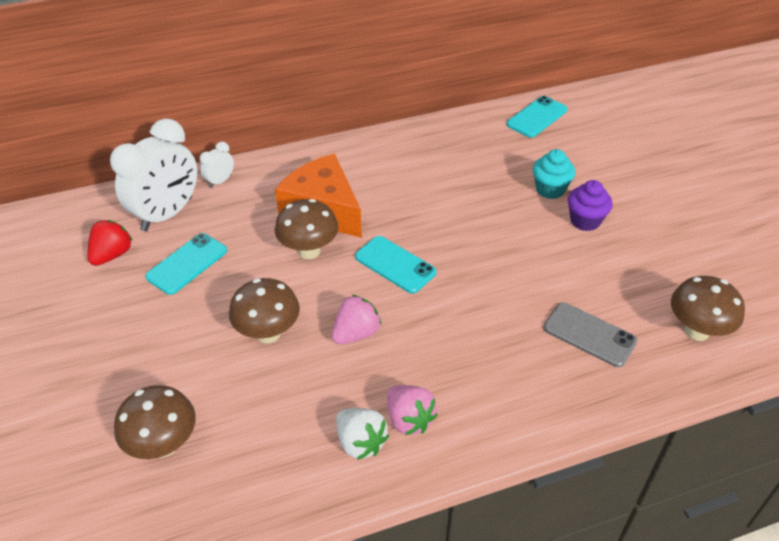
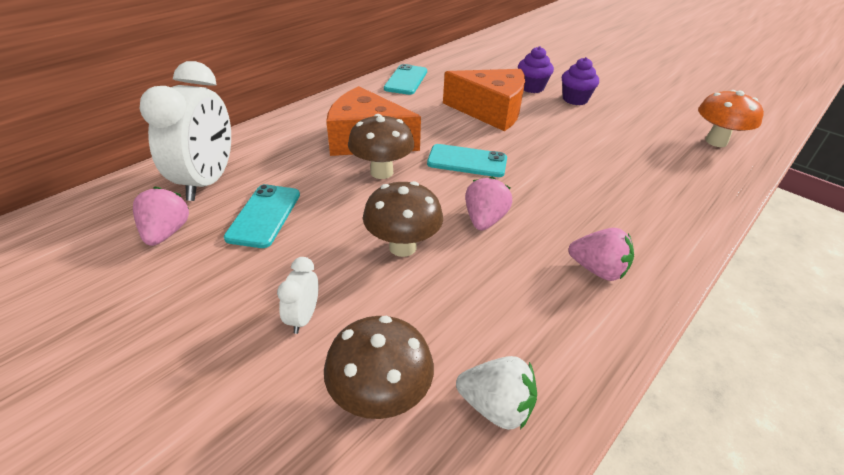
camera: 30 degrees left, 5 degrees down
red strawberry [87,220,133,266] -> pink strawberry [133,187,189,246]
white clock [200,142,234,188] -> white clock moved to [277,257,318,334]
white strawberry [336,408,389,460] -> white strawberry moved to [456,356,537,430]
turquoise phone [506,96,568,138] -> turquoise phone moved to [384,64,427,95]
turquoise cupcake [533,149,575,199] -> purple cupcake [518,46,554,93]
grey phone [543,303,638,367] -> none
brown mushroom [671,276,745,341] -> orange mushroom [698,90,764,147]
none -> orange cheese [443,69,525,131]

